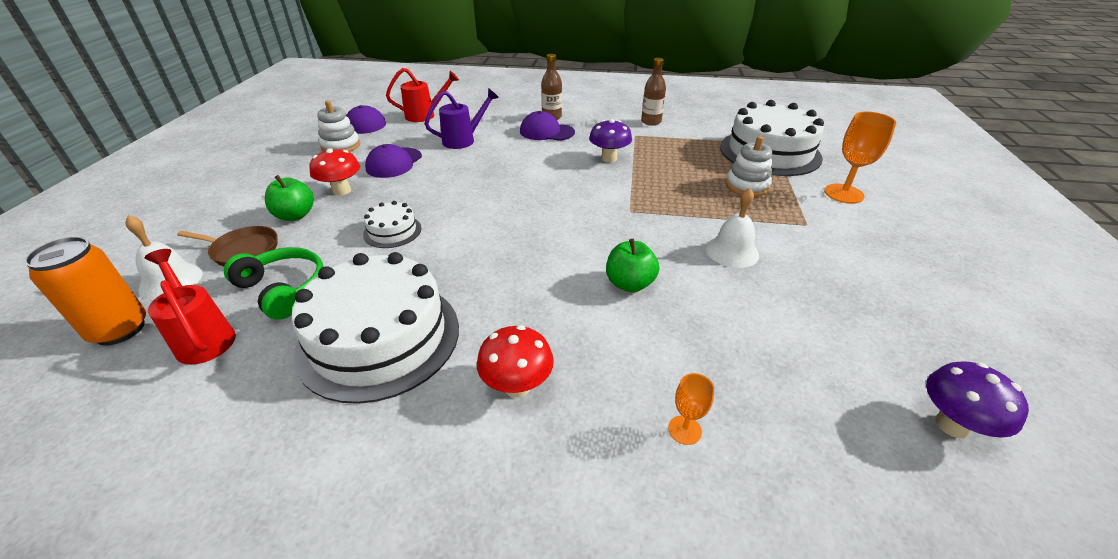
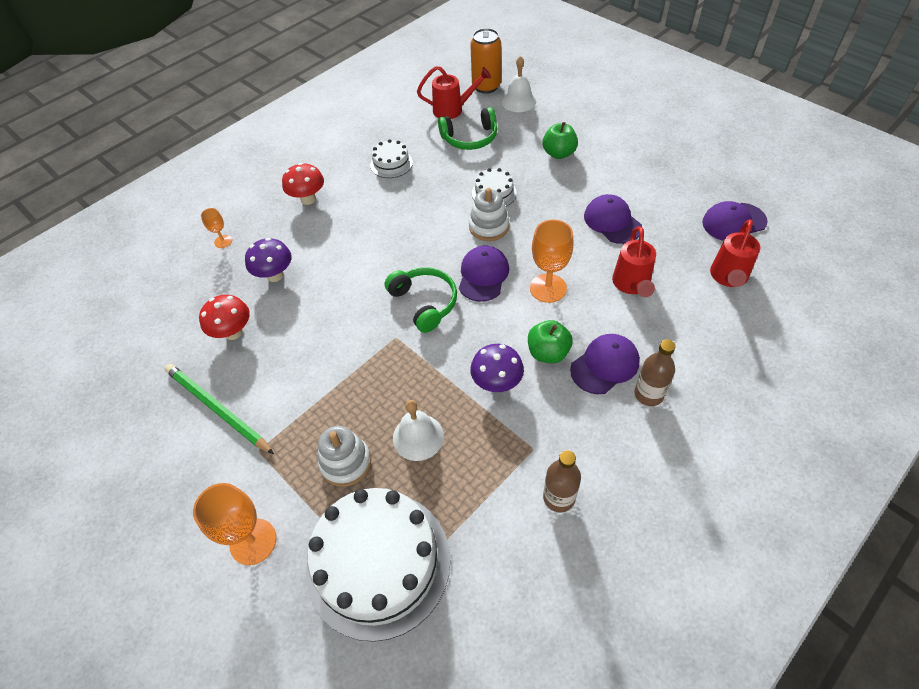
camera: 130 degrees right, 15 degrees up
brown pan [177,226,278,266] -> none
white cake [291,252,459,404] -> white cake [370,139,413,178], size x0.46
red mushroom [309,148,360,196] -> red mushroom moved to [199,295,250,340]
white stacking toy [317,100,360,152] -> white stacking toy moved to [469,188,509,241]
purple watering can [425,88,499,149] -> red watering can [612,226,656,297]
green apple [606,239,659,292] -> green apple moved to [528,320,573,363]
white bell [706,188,759,268] -> white bell moved to [393,400,444,461]
purple mushroom [926,361,1029,438] -> purple mushroom moved to [245,238,292,282]
none -> green pencil [165,364,274,454]
none -> green headphones [385,267,457,333]
none -> purple cap [459,245,509,302]
none -> orange goblet [530,219,573,303]

